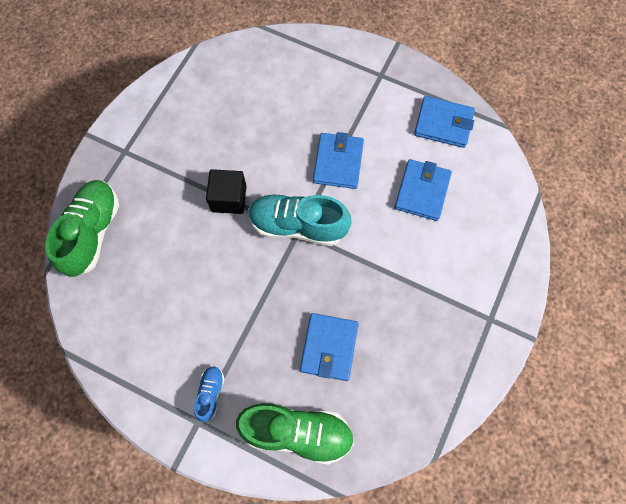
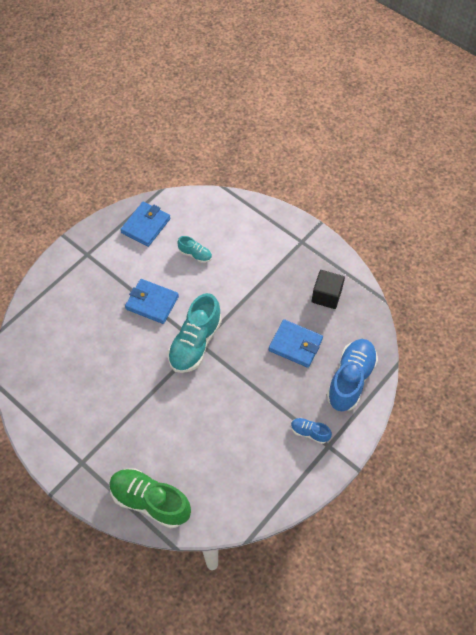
camera: 75 degrees left, 10 degrees down
black cube [206,169,246,214] -> black cube moved to [311,270,345,309]
green shoe [236,403,354,465] -> blue shoe [327,339,378,411]
blue wallet [395,159,452,221] -> turquoise shoe [177,236,212,263]

